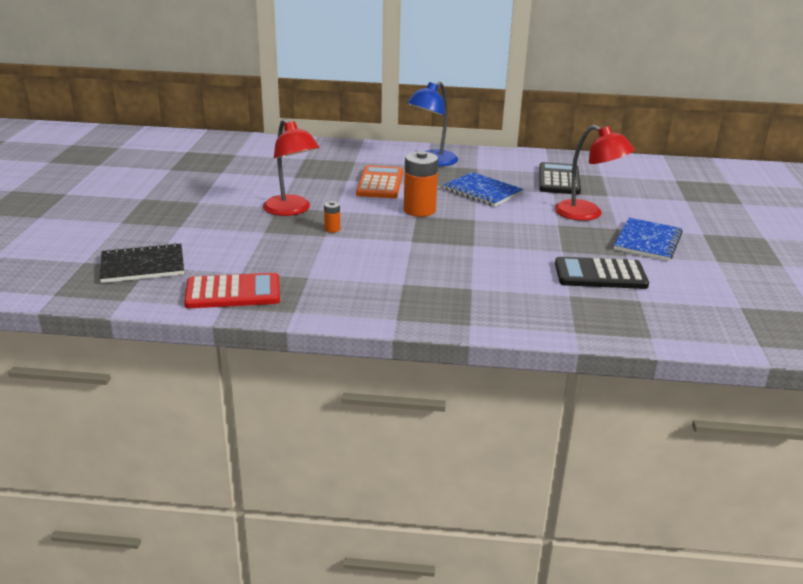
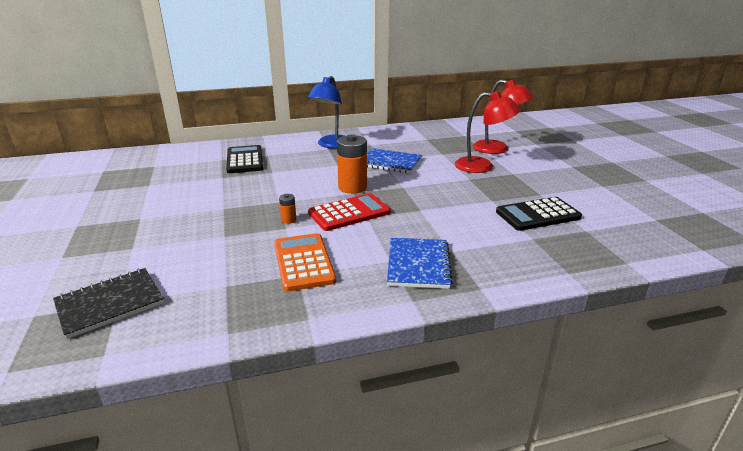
camera: 20 degrees left, 0 degrees up
red calculator [184,273,280,308] -> red calculator moved to [308,193,391,231]
red lamp [263,119,320,216] -> red lamp moved to [473,79,534,154]
orange calculator [356,165,403,198] -> orange calculator moved to [274,233,336,292]
black calculator [539,162,581,194] -> black calculator moved to [226,145,263,173]
blue notebook [614,218,683,261] -> blue notebook moved to [387,238,453,289]

